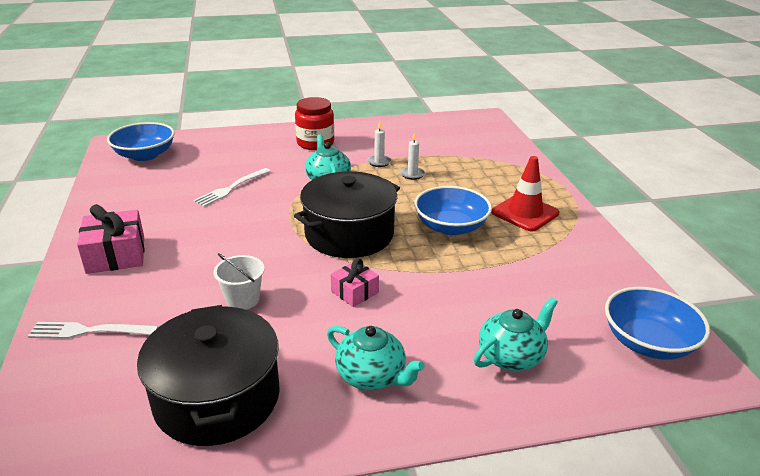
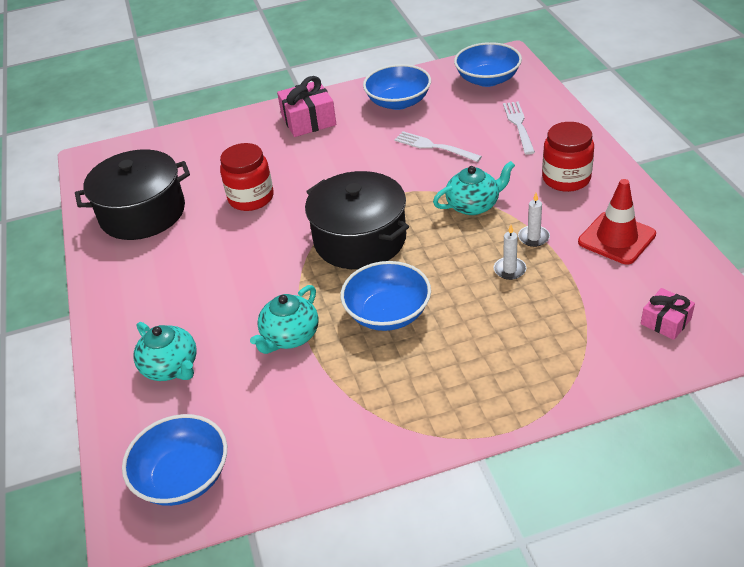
camera: 90 degrees right, 10 degrees up
white fork [28,322,159,339] -> white fork moved to [503,101,535,155]
white bucket [213,253,265,310] -> red jar [220,143,274,211]
turquoise teapot [327,326,425,390] -> turquoise teapot moved to [250,285,319,354]
pink gift [331,258,379,307] -> pink gift moved to [641,288,695,340]
red traffic cone [492,156,559,231] -> red traffic cone moved to [578,179,656,264]
none -> blue bowl [363,64,431,110]

